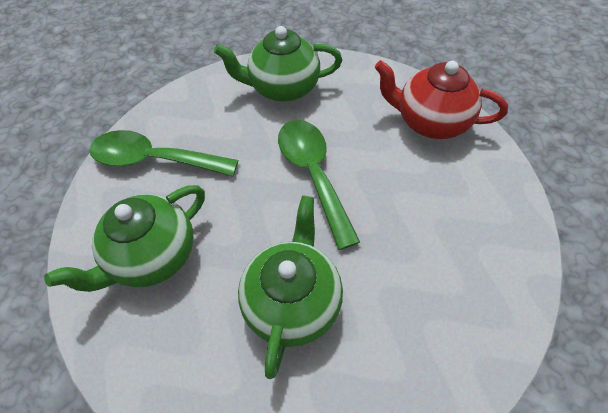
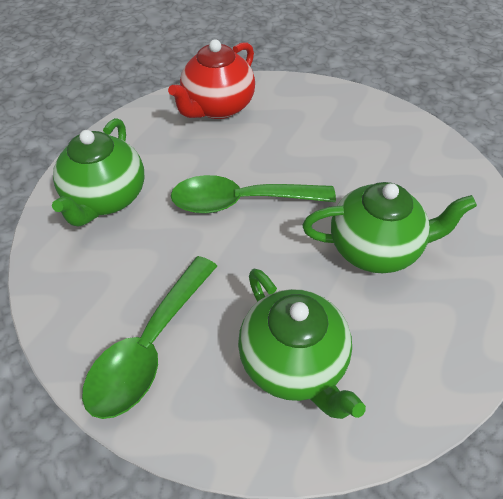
camera: 75 degrees left, 5 degrees down
green teapot [238,196,343,379] -> green teapot turned 150 degrees clockwise [302,182,477,273]

